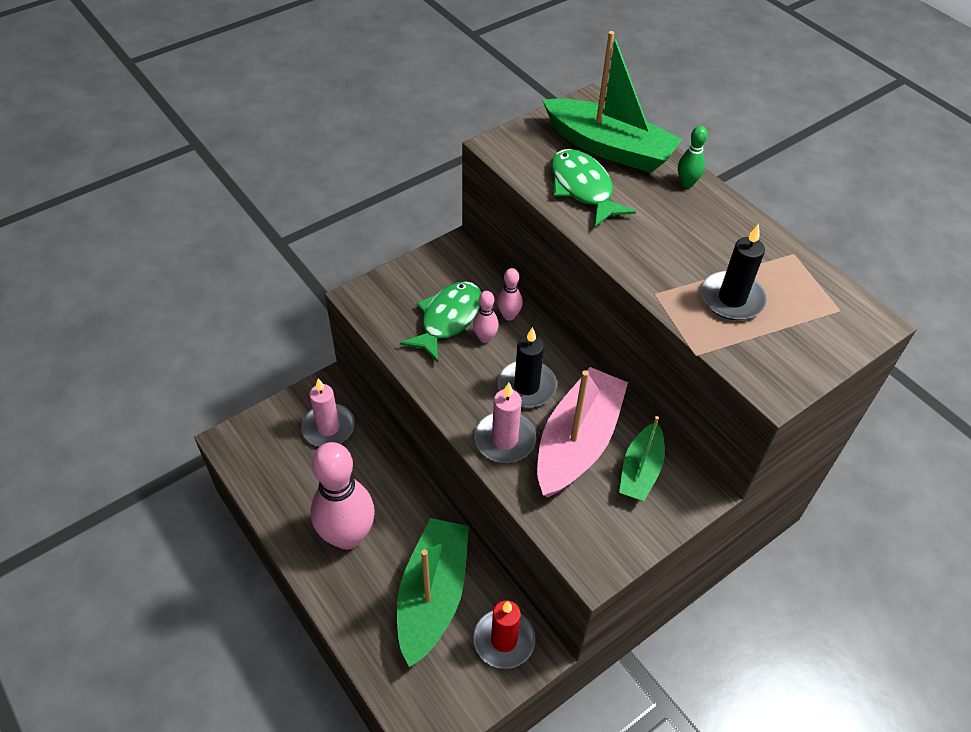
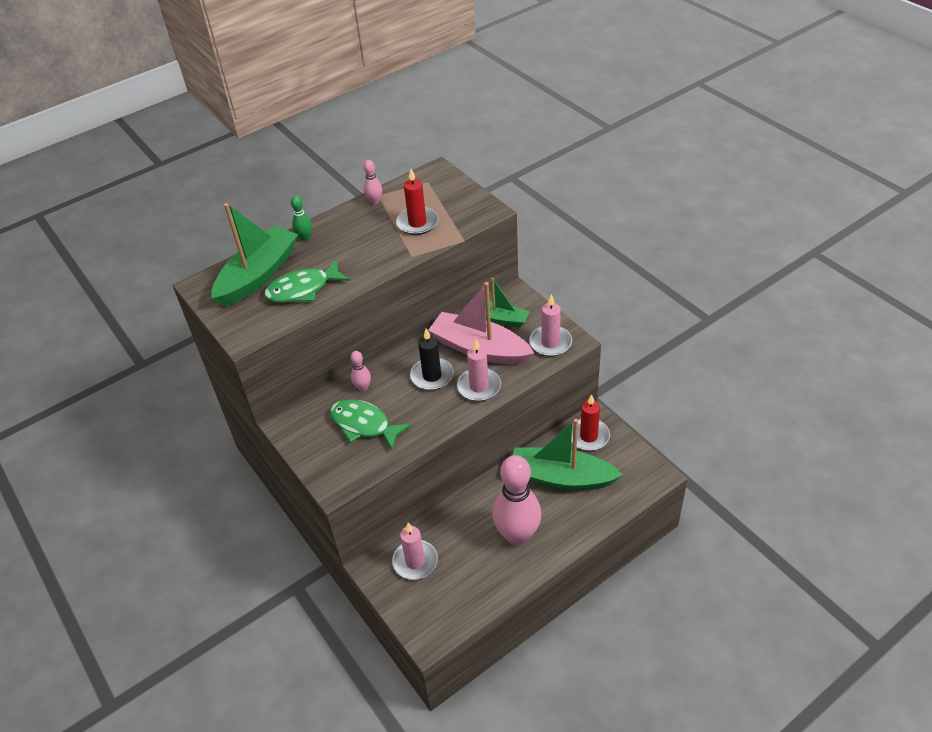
camera: 85 degrees left, 5 degrees down
pink bowling pin [473,291,499,343] -> pink bowling pin moved to [363,160,382,204]
black candle [701,224,767,320] -> red candle [396,169,439,235]
none -> pink candle [529,294,572,356]

